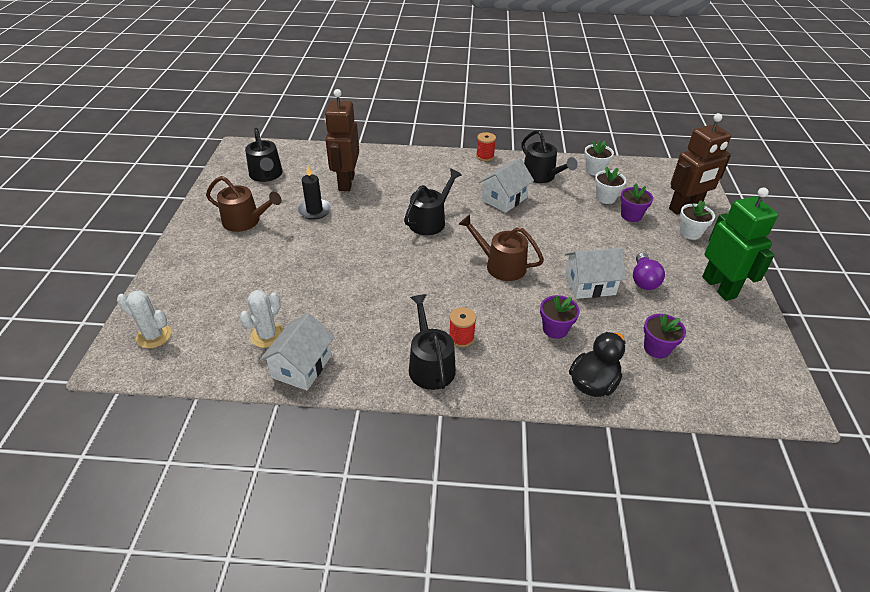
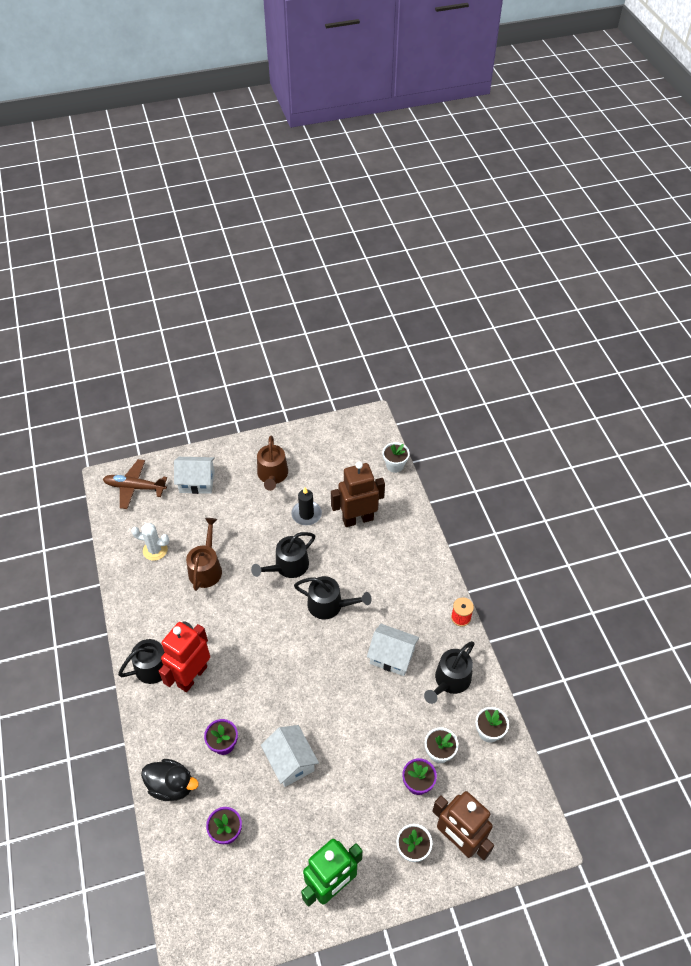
camera: 70 degrees right, 10 degrees up
white cactus [117,290,171,348] -> brown plane [103,459,167,509]
black watering can [245,128,283,182] -> black watering can moved to [251,532,315,578]
white house [260,313,334,391] -> white house moved to [174,457,215,494]
red spool [449,307,476,347] -> red robot [159,622,210,692]
brown watering can [459,215,544,281] -> brown watering can moved to [186,518,222,591]
purple light bulb [633,253,665,290] -> none
none -> white flower pot [382,442,410,473]

